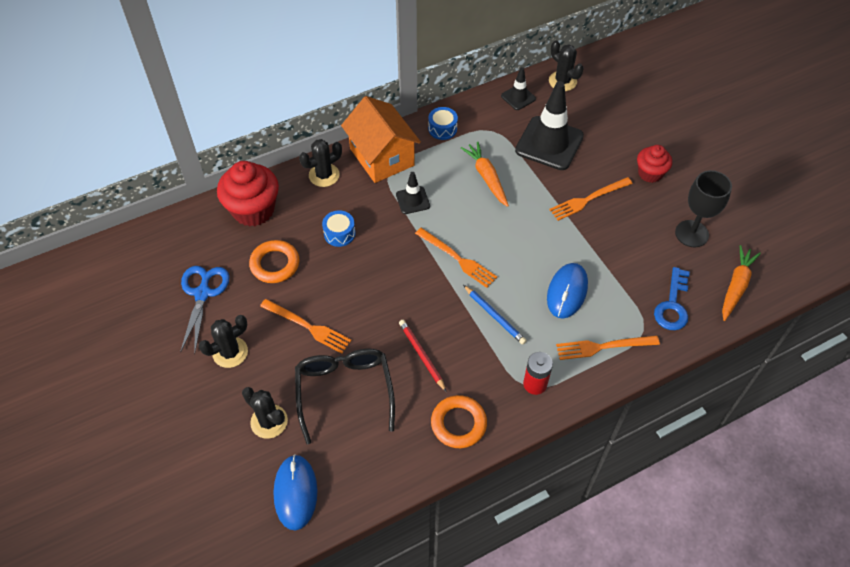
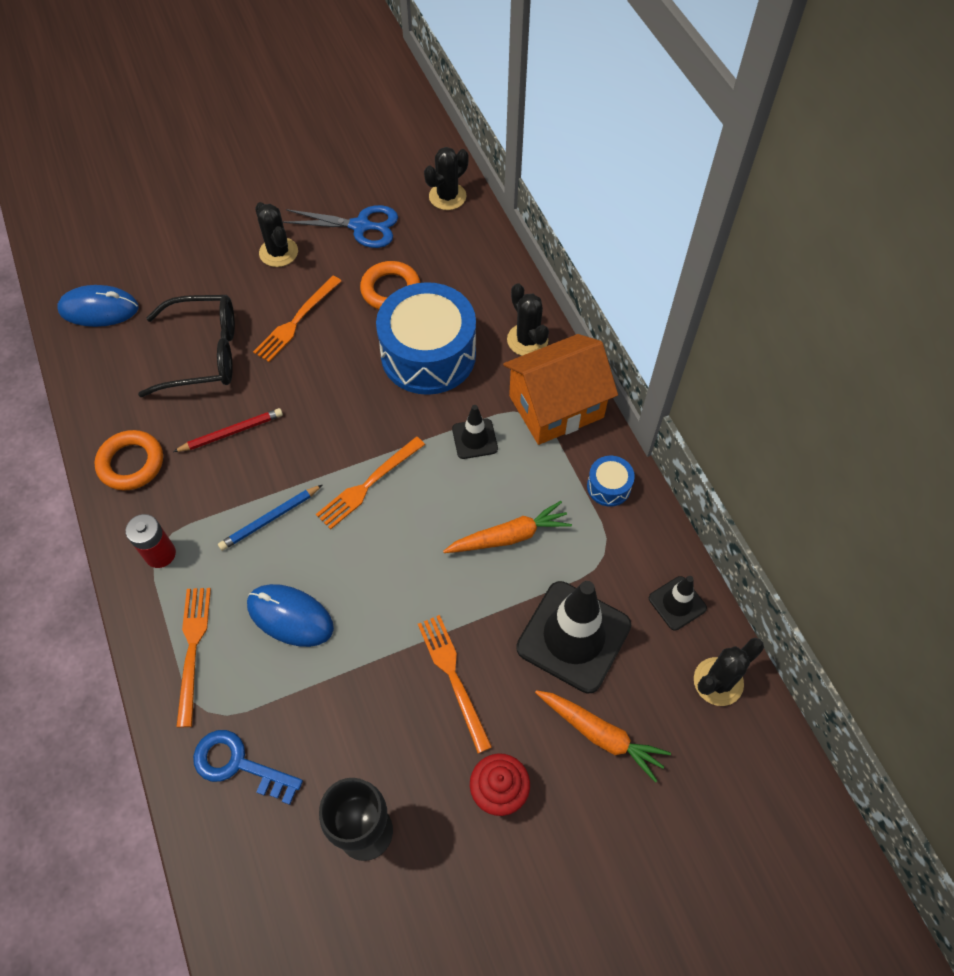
camera: 95 degrees right, 5 degrees up
red cupcake [217,161,279,227] -> none
black cactus [242,387,288,439] -> black cactus moved to [424,147,469,210]
blue drum [322,210,356,247] -> blue drum [376,282,476,395], size x2.33
orange carrot [722,245,761,321] -> orange carrot moved to [535,690,671,783]

